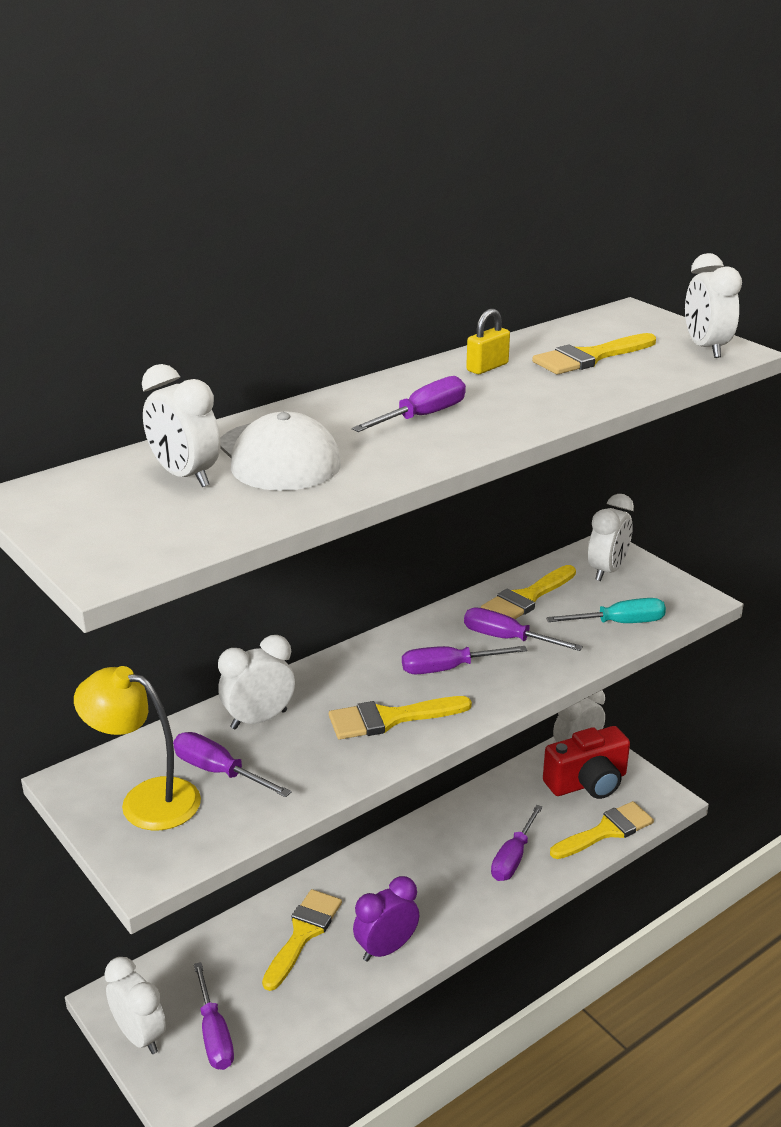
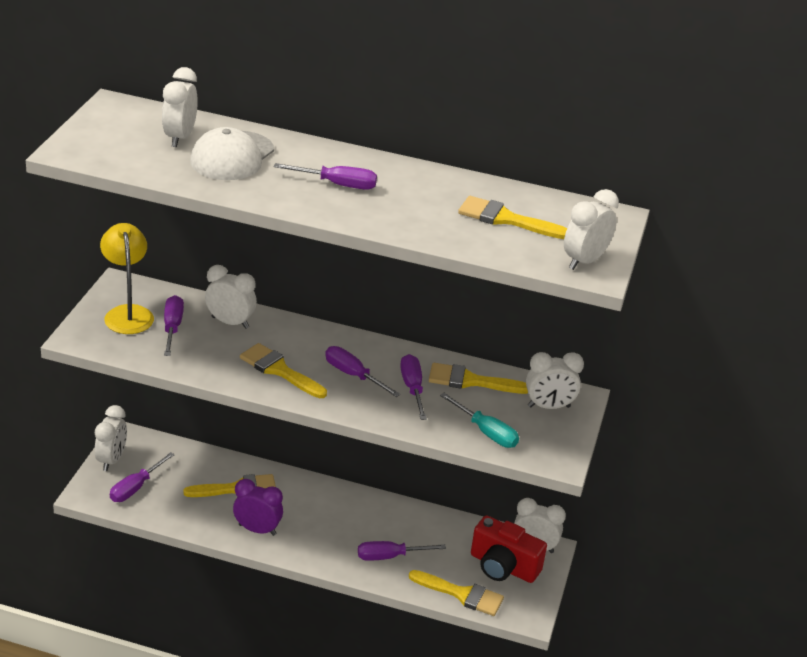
camera: 50 degrees right, 5 degrees up
yellow padlock [466,309,510,374] -> none

